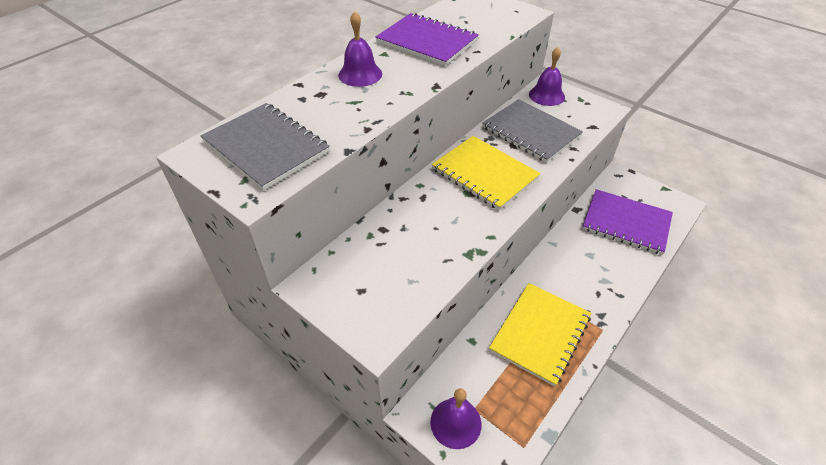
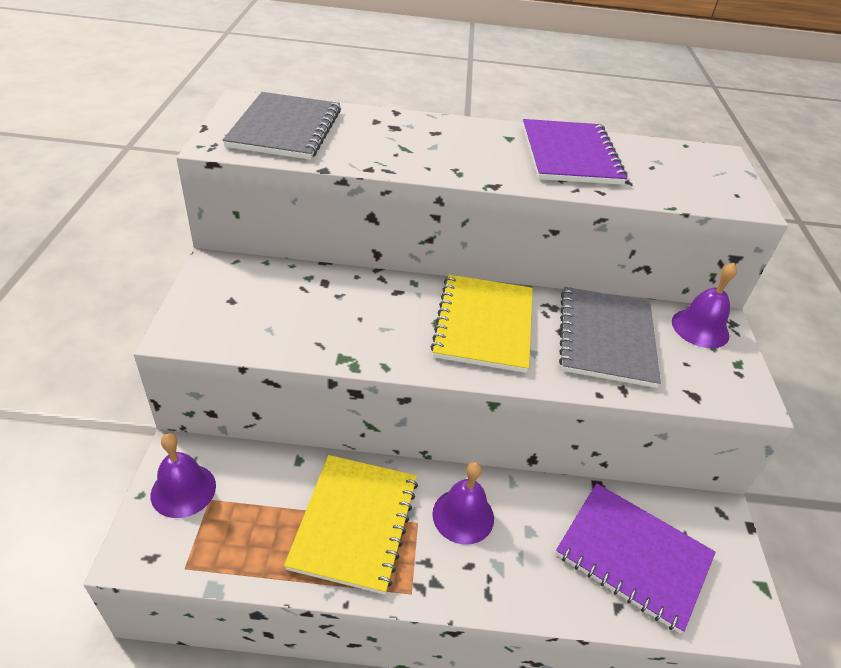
camera: 50 degrees right, 5 degrees down
purple bell [338,11,382,87] -> purple bell moved to [432,462,494,545]
yellow notebook [489,283,591,387] -> yellow notebook turned 75 degrees counterclockwise [284,455,418,595]
purple notebook [582,189,673,255] -> purple notebook turned 45 degrees counterclockwise [556,483,716,634]

